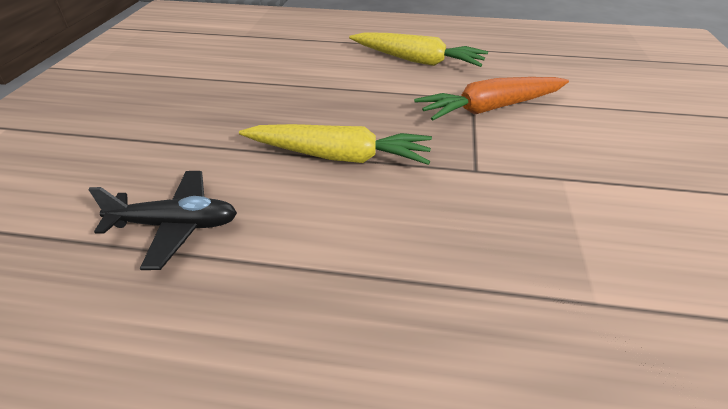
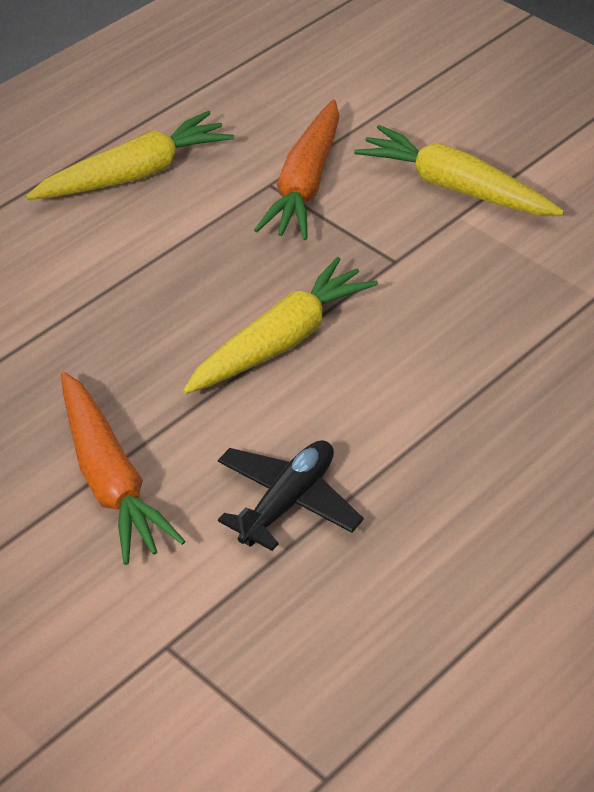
camera: 55 degrees left, 5 degrees up
none -> orange carrot [61,372,185,565]
none -> yellow carrot [354,125,564,215]

